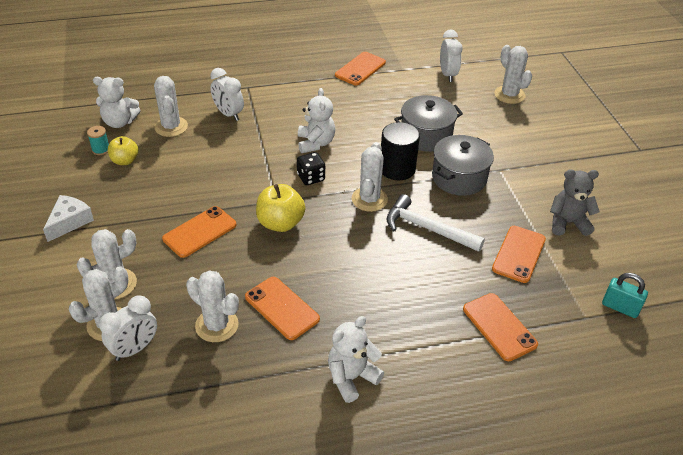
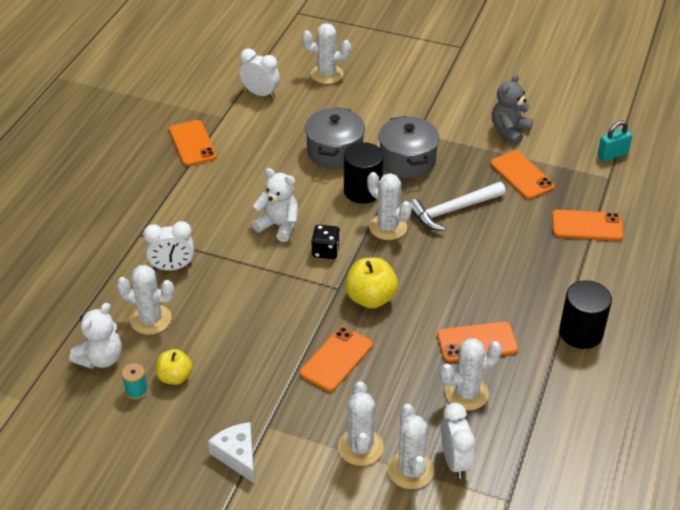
camera: 55 degrees left, 0 degrees up
orange phone [162,206,236,258] -> orange phone turned 45 degrees clockwise [300,327,373,392]
white teddy bear [328,316,384,403] -> black cylinder [559,280,612,349]

